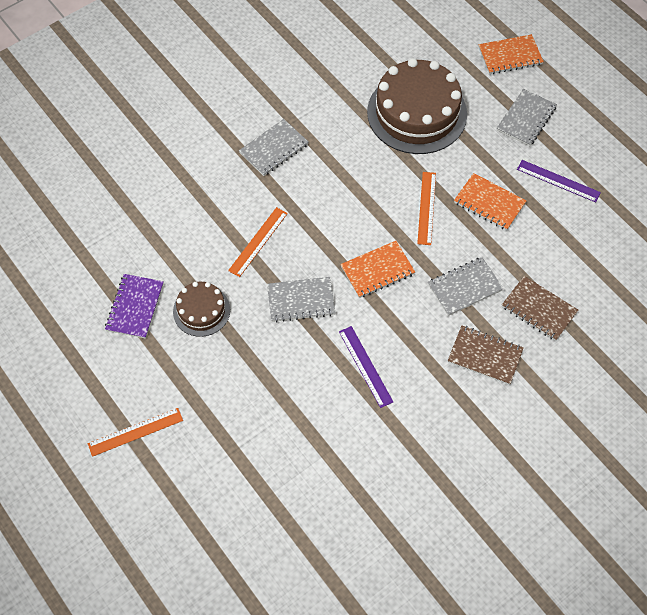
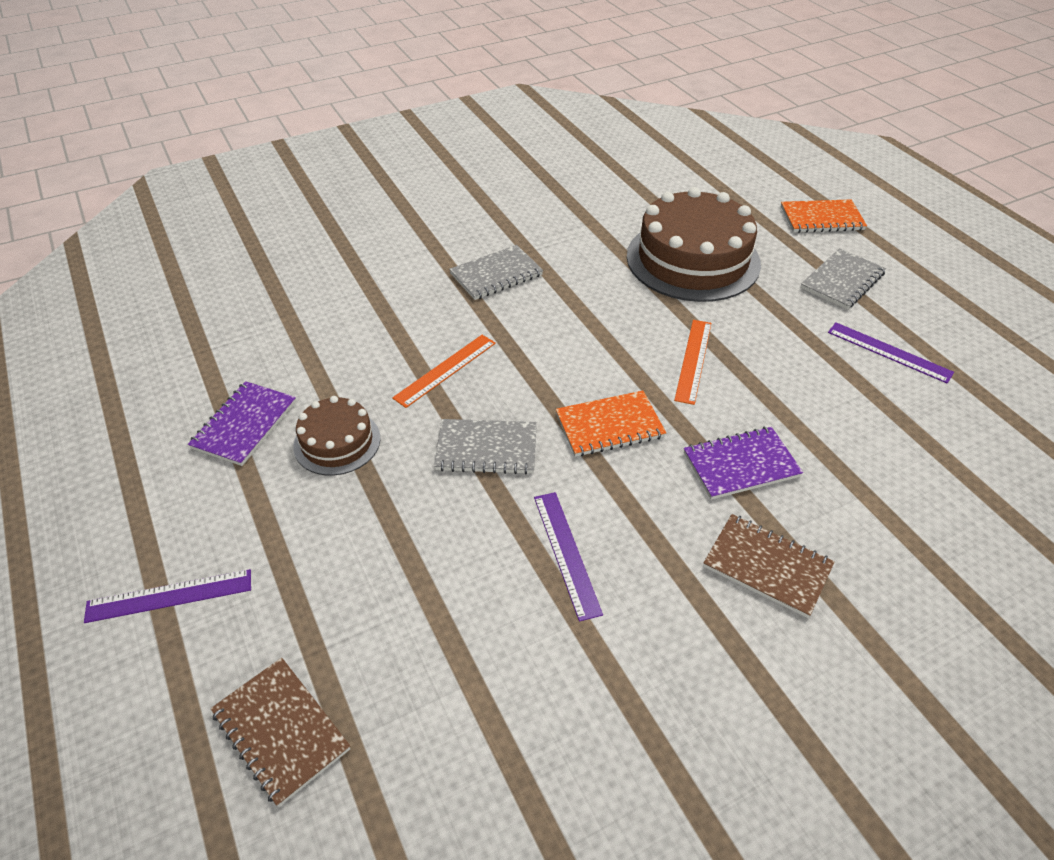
camera: 10 degrees right, 15 degrees down
orange ruler [88,408,183,457] -> purple ruler [84,569,251,623]
grey notebook [428,257,503,316] -> purple notebook [684,427,803,500]
orange notebook [454,173,526,231] -> none
brown notebook [502,276,578,341] -> brown notebook moved to [210,658,350,807]

